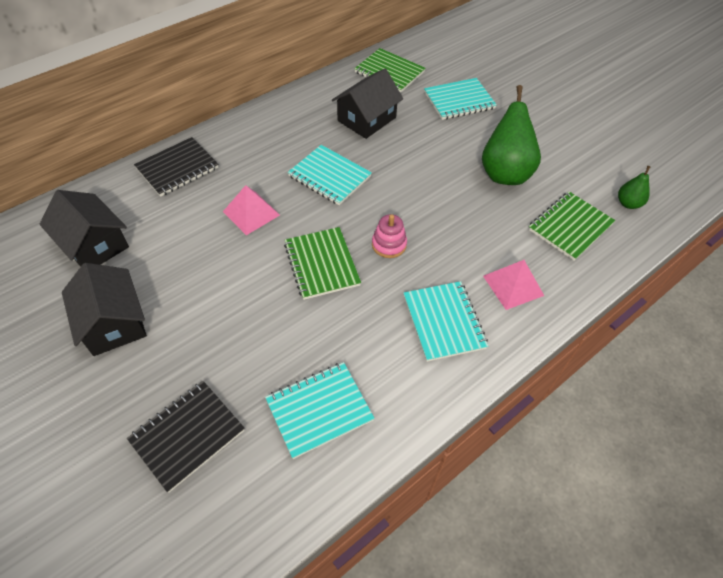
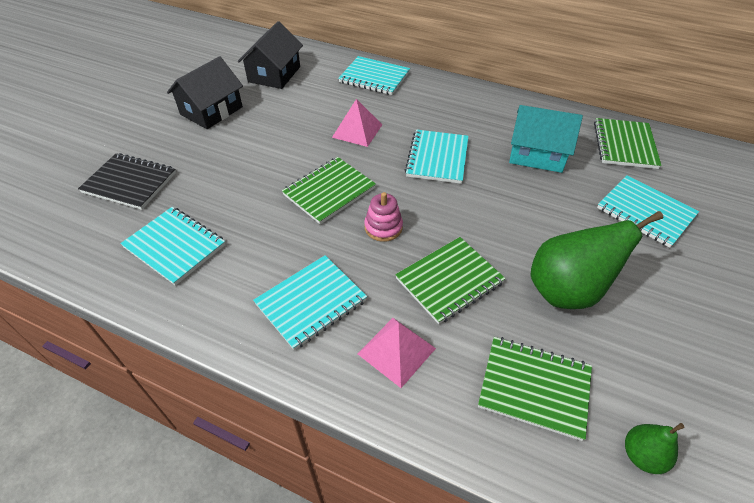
camera: 65 degrees right, 5 degrees down
black notebook [134,137,219,197] -> turquoise notebook [338,56,410,95]
black house [332,69,403,139] -> turquoise house [509,105,583,173]
none -> green notebook [395,237,506,324]

